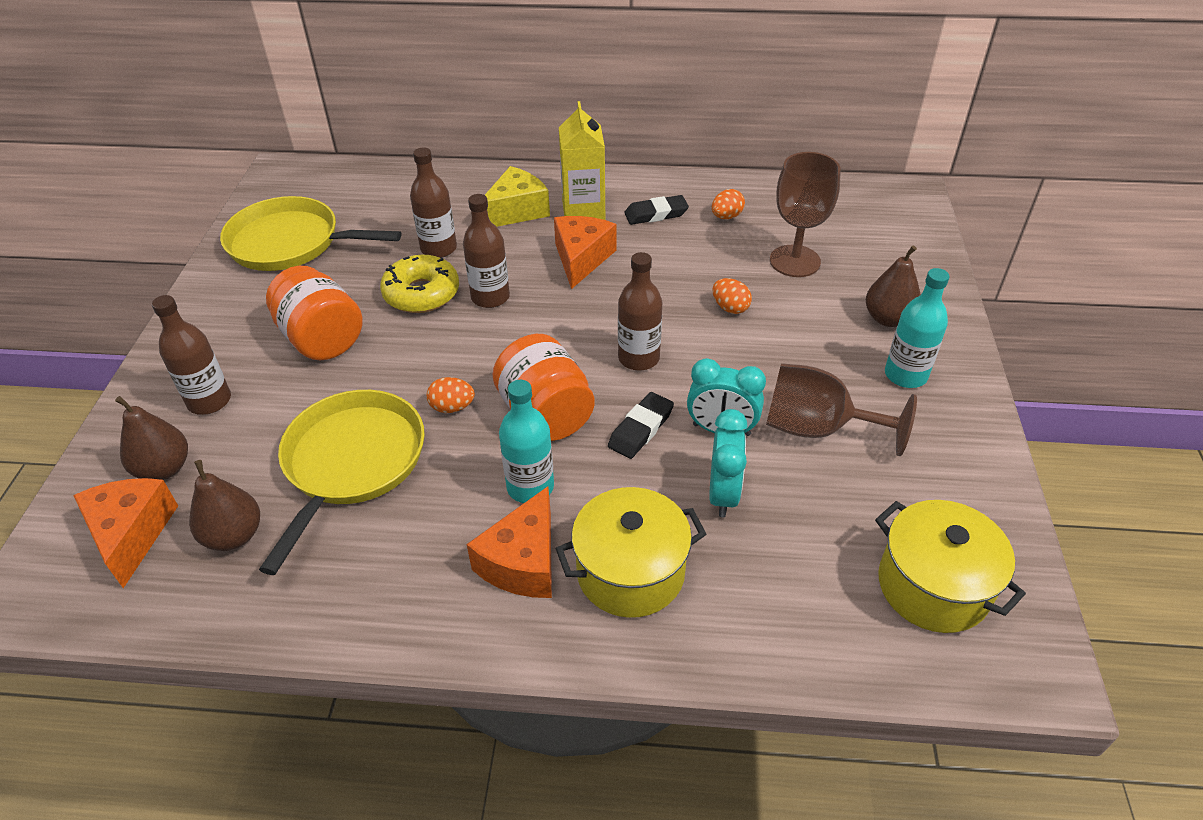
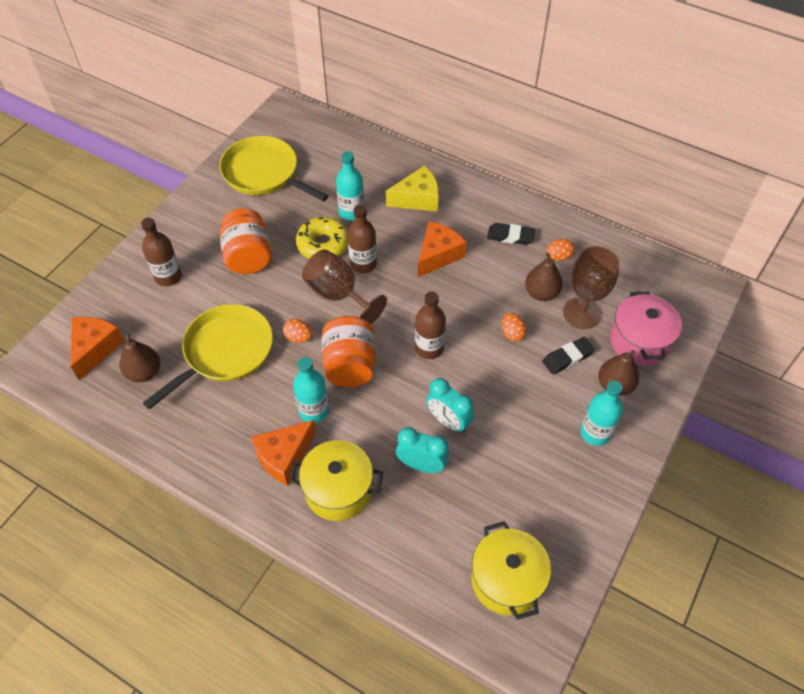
camera: 25 degrees right, 10 degrees up
brown pear [115,396,188,480] -> brown pear moved to [525,252,563,301]
brown bottle [410,147,457,258] -> turquoise bottle [336,151,364,221]
yellow carton [559,101,605,220] -> none
black eraser [608,392,674,459] -> black eraser moved to [542,337,595,375]
turquoise clock [709,409,748,517] -> turquoise clock turned 105 degrees counterclockwise [396,427,449,473]
brown goblet [766,363,917,456] -> brown goblet moved to [302,249,387,324]
none -> pink pot [610,292,682,366]

